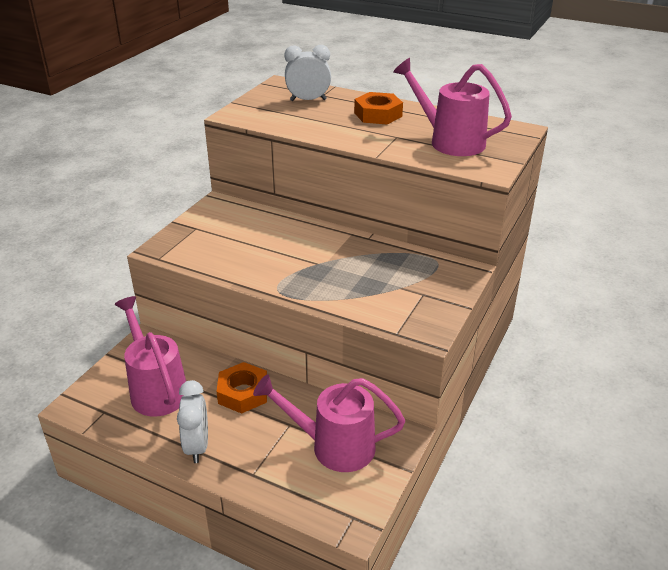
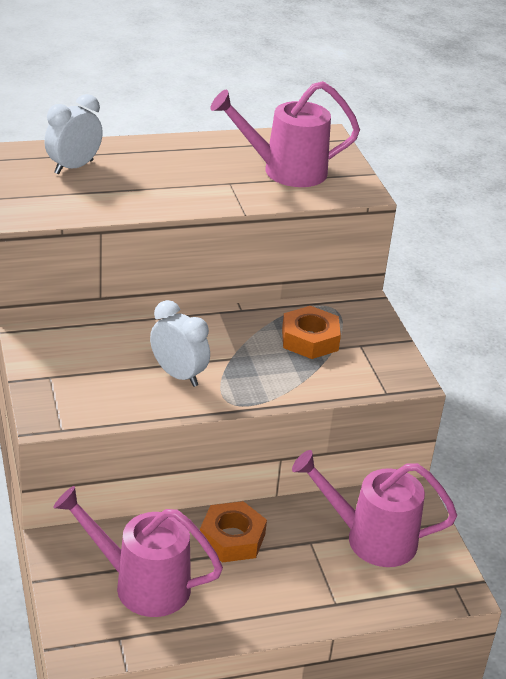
camera: 45 degrees left, 0 degrees up
white clock [177,380,208,463] -> white clock moved to [150,300,210,387]
pink watering can [253,374,405,472] -> pink watering can turned 45 degrees clockwise [292,450,457,567]
orange nut [354,92,403,125] -> orange nut moved to [282,306,341,359]

